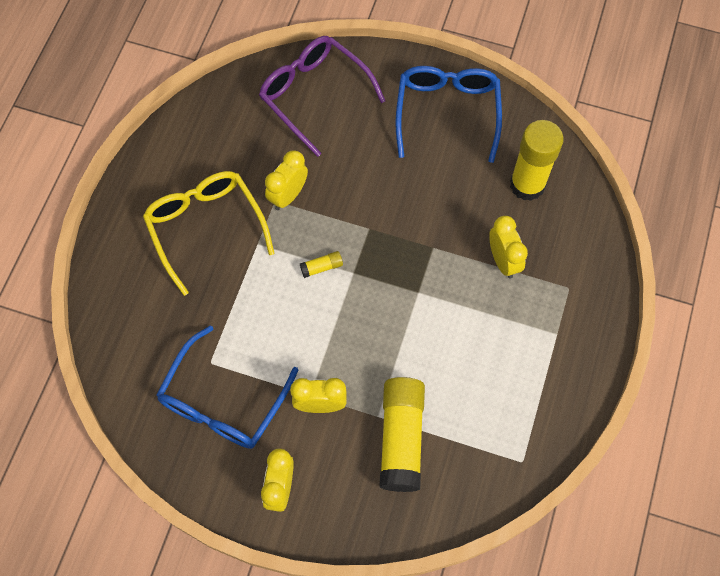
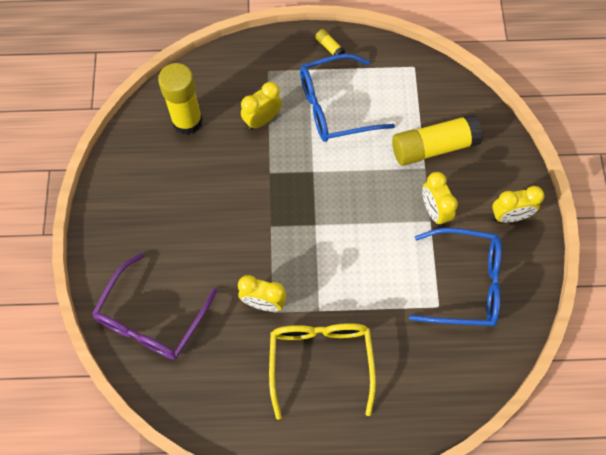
camera: 110 degrees left, 0 degrees up
yellow glasses [143,171,275,296] -> yellow glasses turned 135 degrees clockwise [269,323,376,420]
yellow glue stick [300,251,343,278] -> yellow glue stick moved to [315,29,345,56]
blue glasses [395,66,502,163] -> blue glasses moved to [300,54,395,142]

